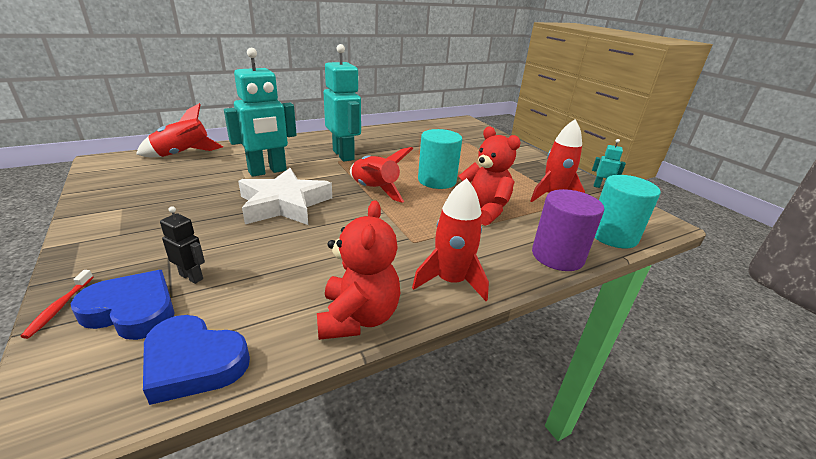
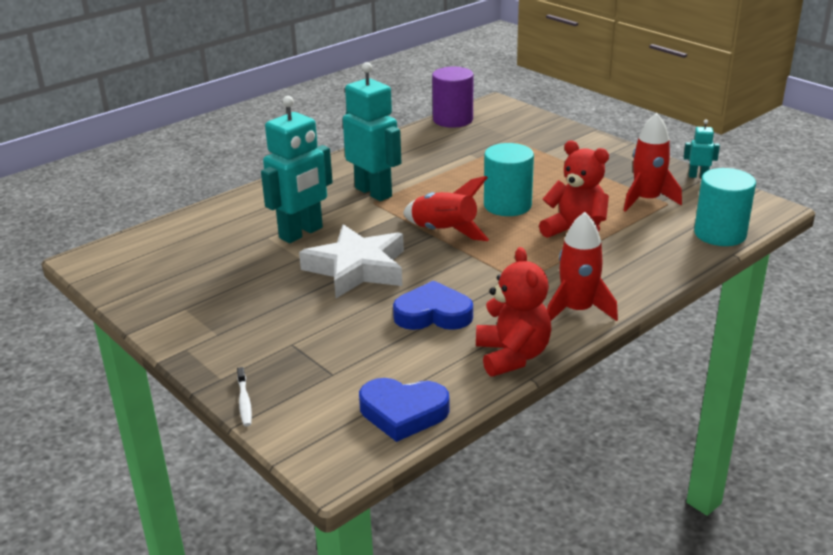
camera: 10 degrees left, 0 degrees up
red toothbrush [20,270,93,339] -> white toothbrush [237,367,252,427]
blue heart [71,270,175,340] -> blue heart moved to [393,280,473,330]
red rocket [136,103,223,157] -> none
black robot [160,206,205,284] -> none
purple cylinder [532,189,604,271] -> purple cylinder moved to [432,67,473,128]

